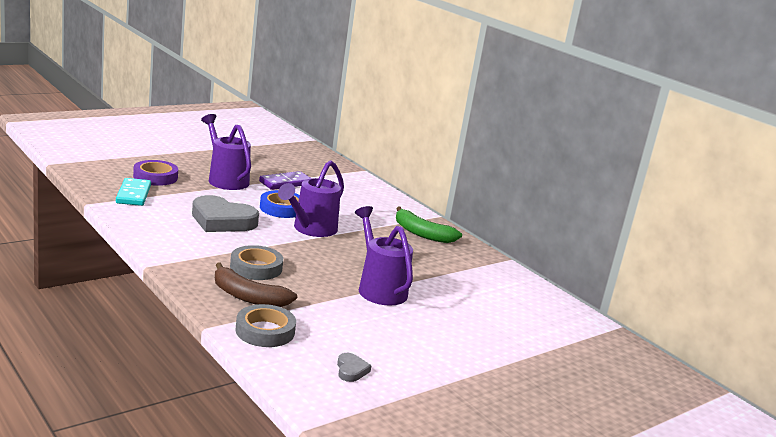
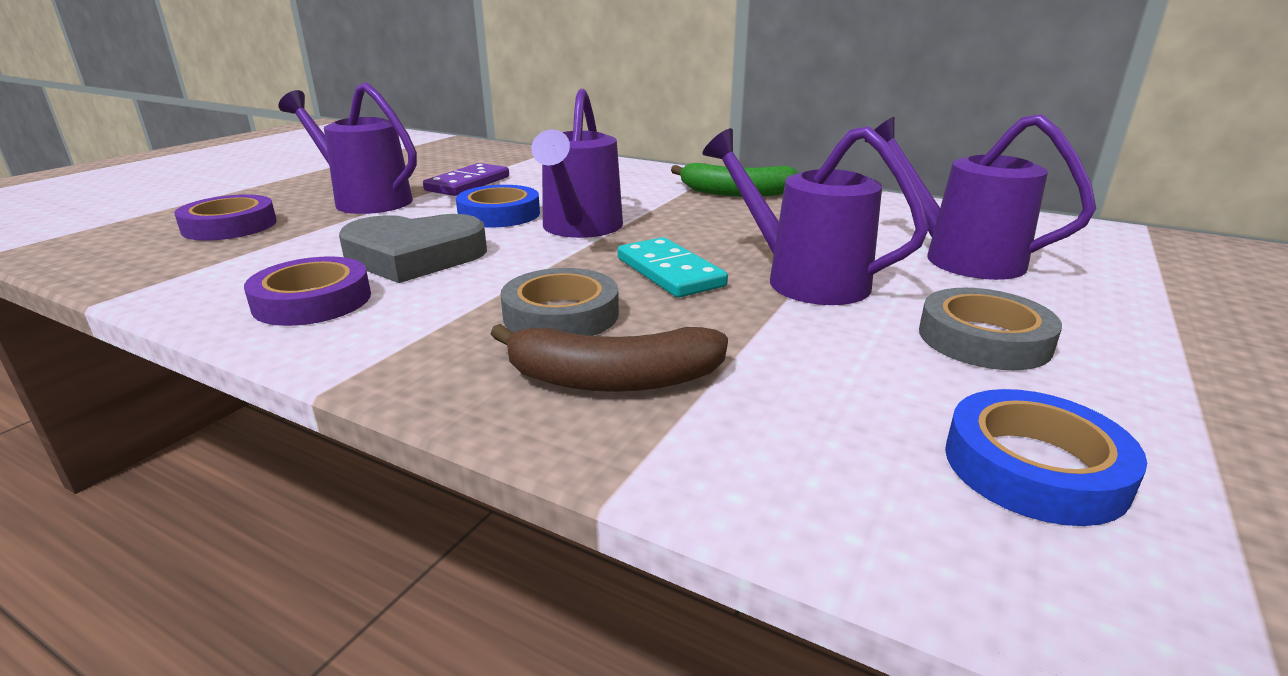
camera: 20 degrees left, 5 degrees up
turquoise domino [116,178,151,206] -> turquoise domino moved to [618,237,728,298]
grey tape [235,304,296,347] -> grey tape moved to [919,288,1062,370]
grey heart [337,353,372,382] -> blue tape [945,389,1147,526]
none -> purple tape [244,256,371,326]
none -> purple watering can [865,114,1096,280]

